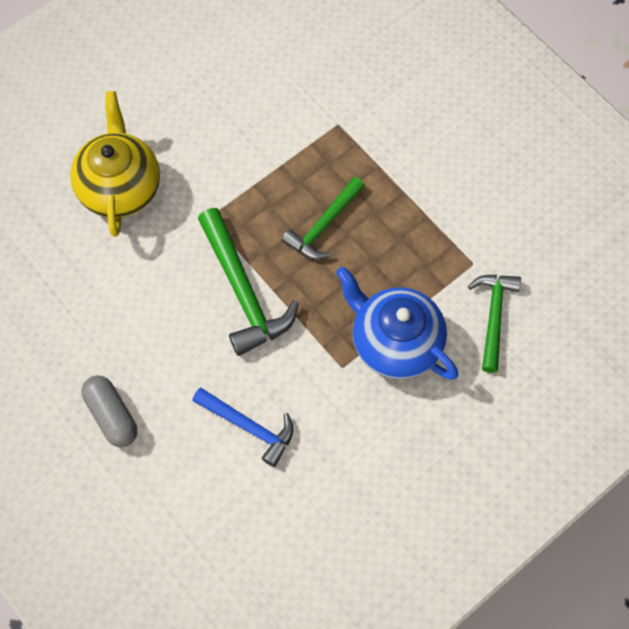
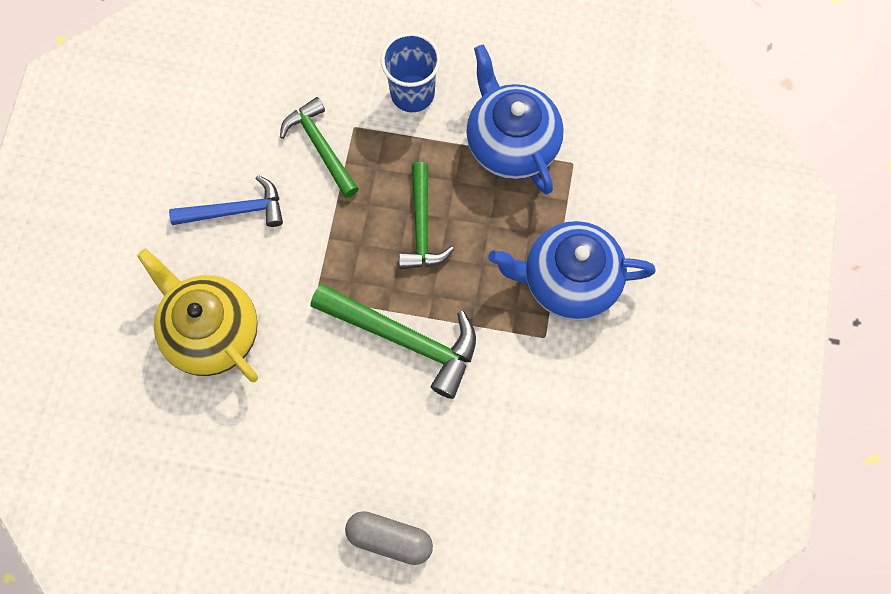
camera: 40 degrees left, 5 degrees up
blue hammer [192,388,294,467] -> blue hammer moved to [169,175,283,227]
green hammer [468,275,521,373] -> green hammer moved to [280,97,359,198]
none -> blue cup [381,32,441,112]
none -> blue teapot [466,45,564,194]

